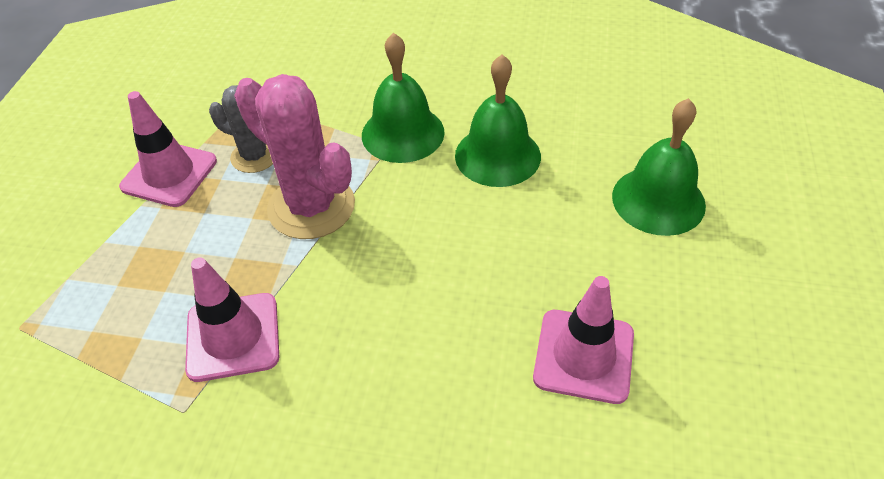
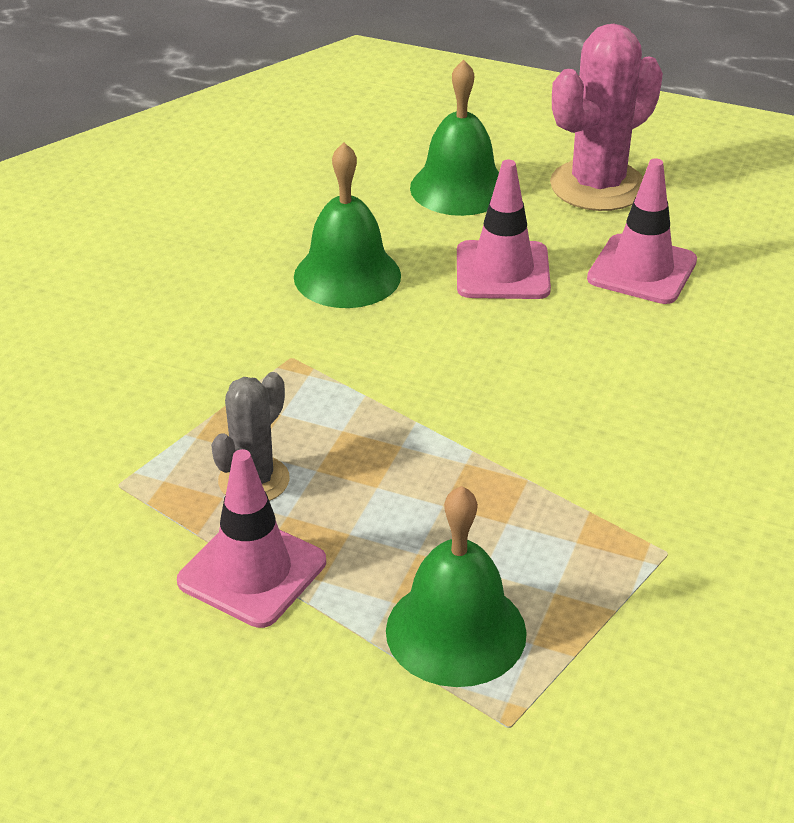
camera: 80 degrees left, 10 degrees down
pink traffic cone [185,257,279,382] -> pink traffic cone moved to [457,160,551,299]
pink cactus [234,74,355,239] -> pink cactus moved to [550,24,663,211]
green bell [362,33,445,163] -> green bell moved to [386,486,527,687]

